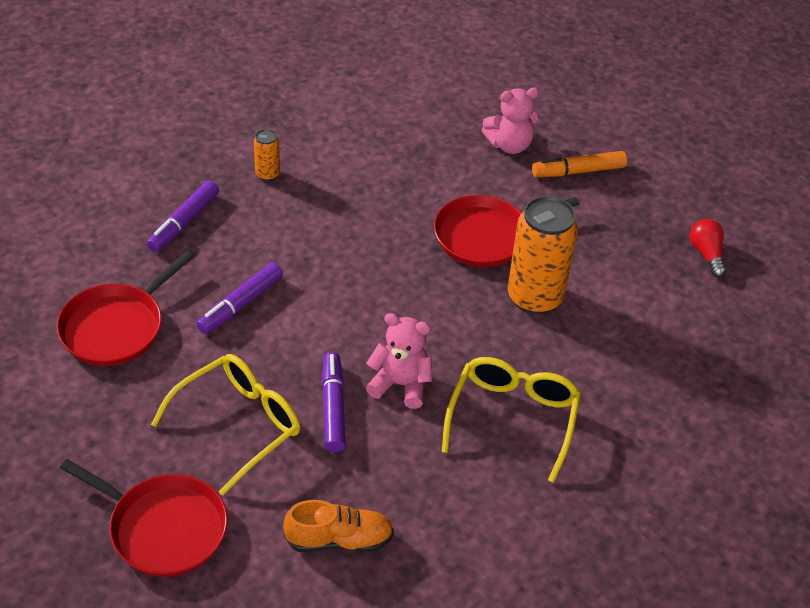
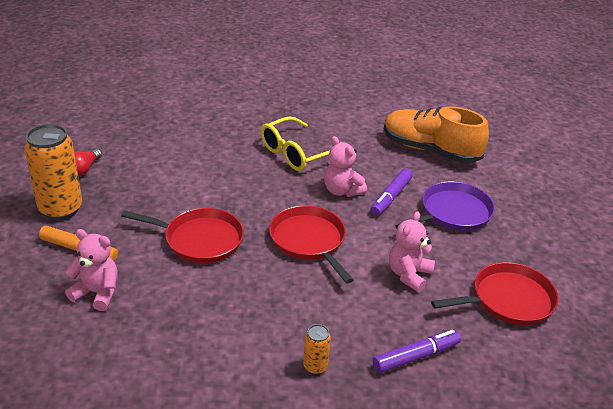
camera: 145 degrees left, 10 degrees down
red pan [60,459,228,577] -> red pan moved to [269,205,353,283]
yellow glasses [151,354,300,496] -> purple pan [395,181,495,231]
purple marker [196,262,283,334] -> pink teddy bear [389,211,435,292]
orange shoe [283,500,394,552] -> orange shoe [384,106,489,163], size x1.75
orange can [508,196,578,315] -> orange can moved to [24,124,82,220]

